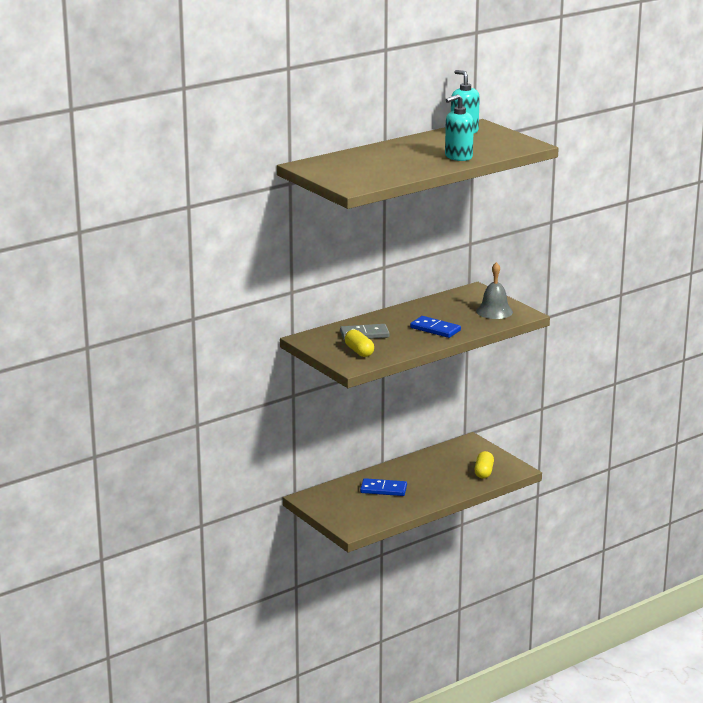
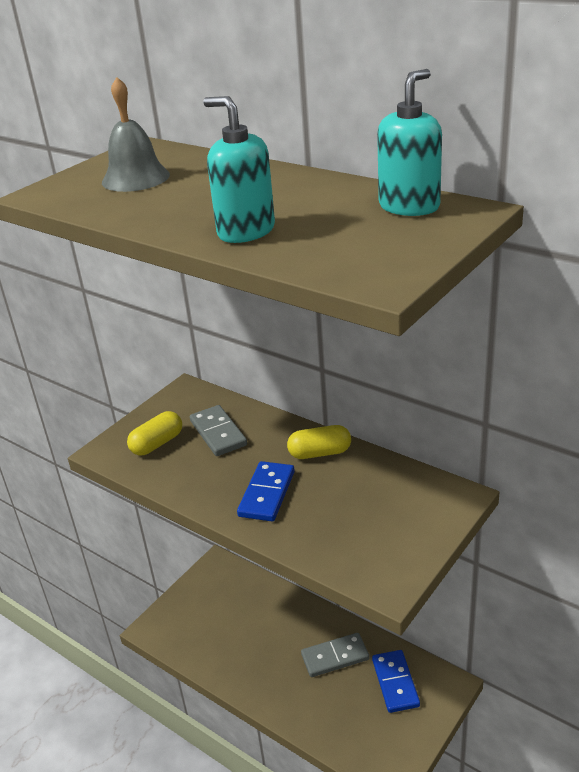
camera: 75 degrees right, 10 degrees up
blue domino [360,478,407,496] -> blue domino moved to [372,650,420,713]
yellow capsule [474,451,494,479] -> yellow capsule moved to [287,425,351,459]
grey bell [476,262,513,319] -> grey bell moved to [102,77,170,192]
none -> grey domino [301,633,369,677]

